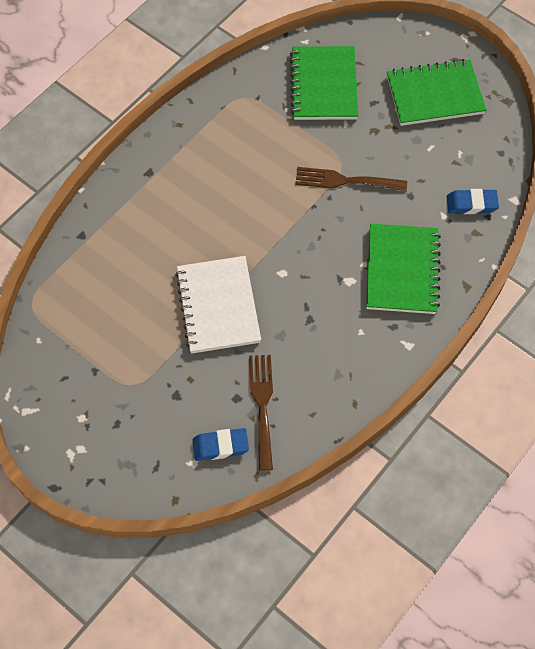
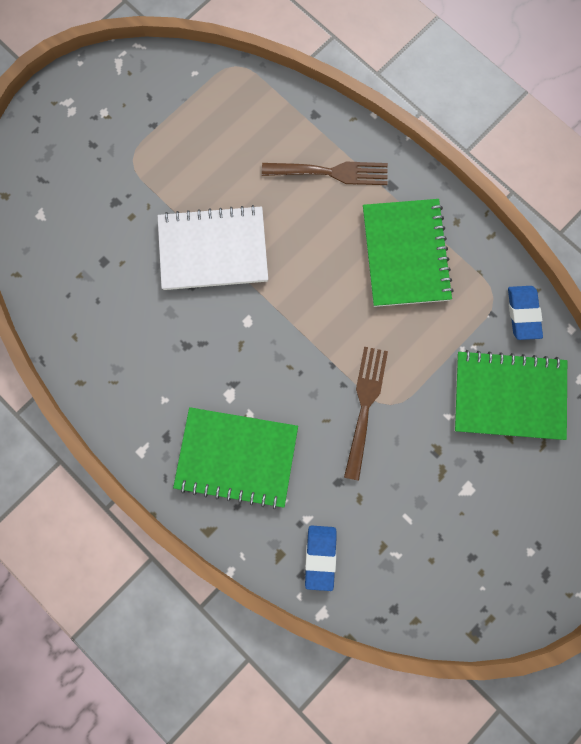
camera: 95 degrees right, 15 degrees up
blue eraser [192,428,249,461] -> blue eraser moved to [508,286,543,340]
brown fork [249,355,273,471] -> brown fork moved to [262,162,388,185]
green notebook [387,59,487,126] -> green notebook moved to [363,199,454,307]

